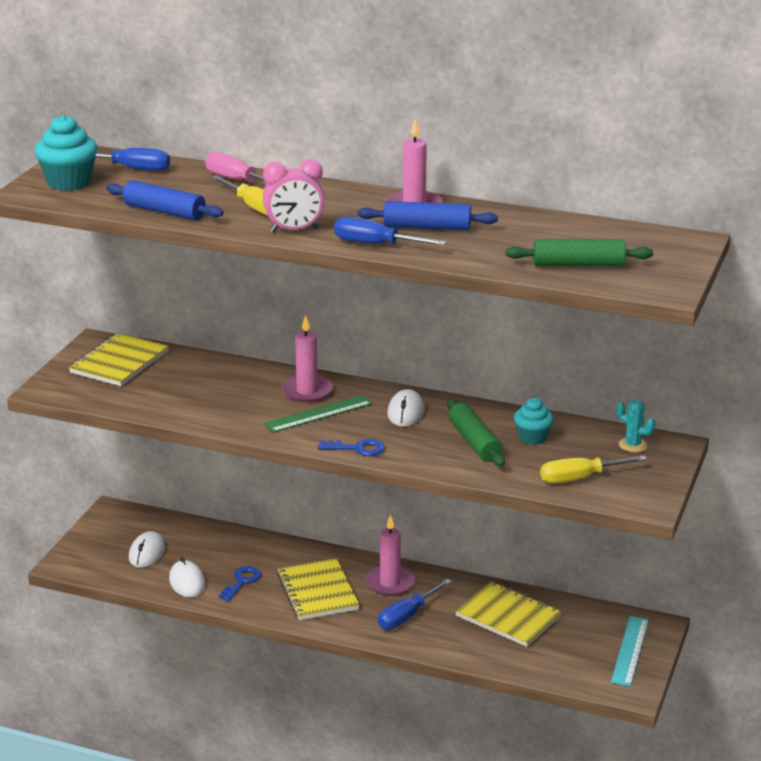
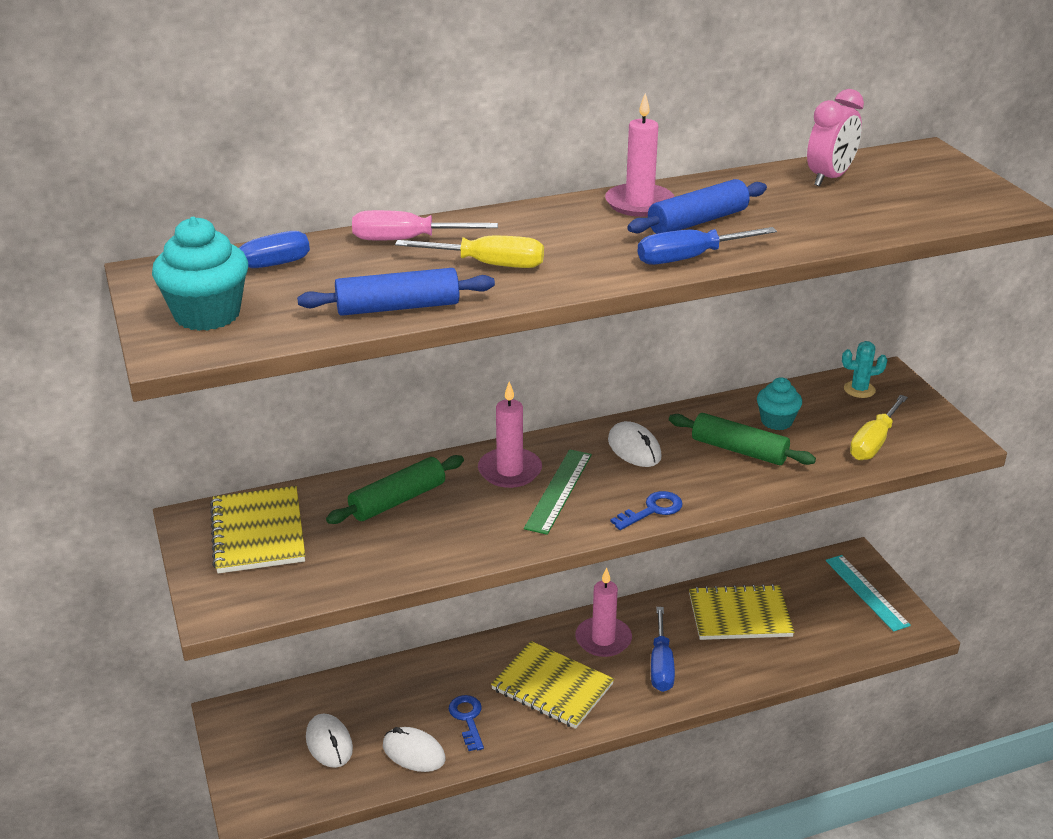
camera: 40 degrees left, 5 degrees up
pink clock [263,159,325,232] -> pink clock moved to [807,89,864,186]
green rolling pin [506,239,653,267] -> green rolling pin moved to [326,455,464,524]

